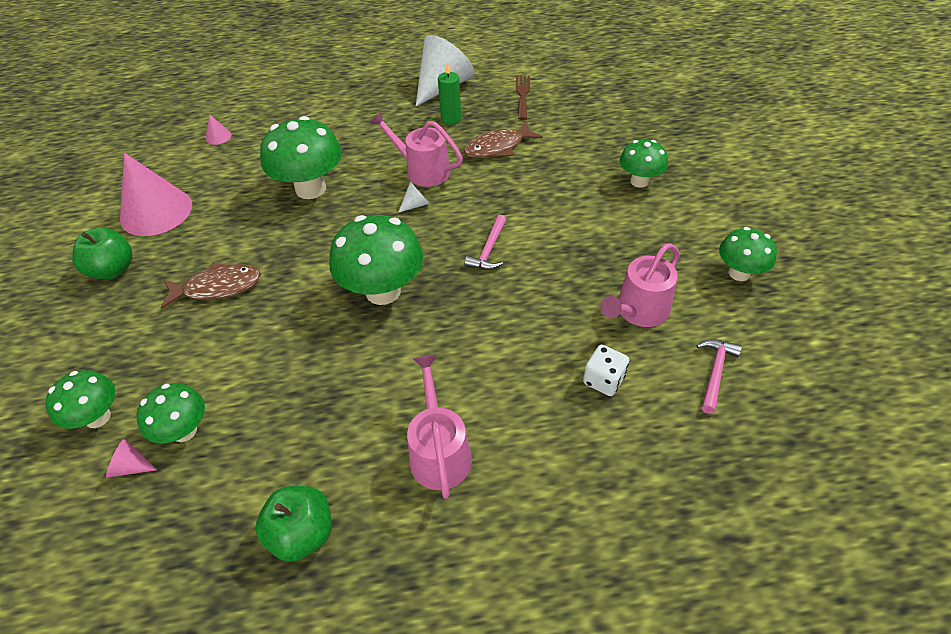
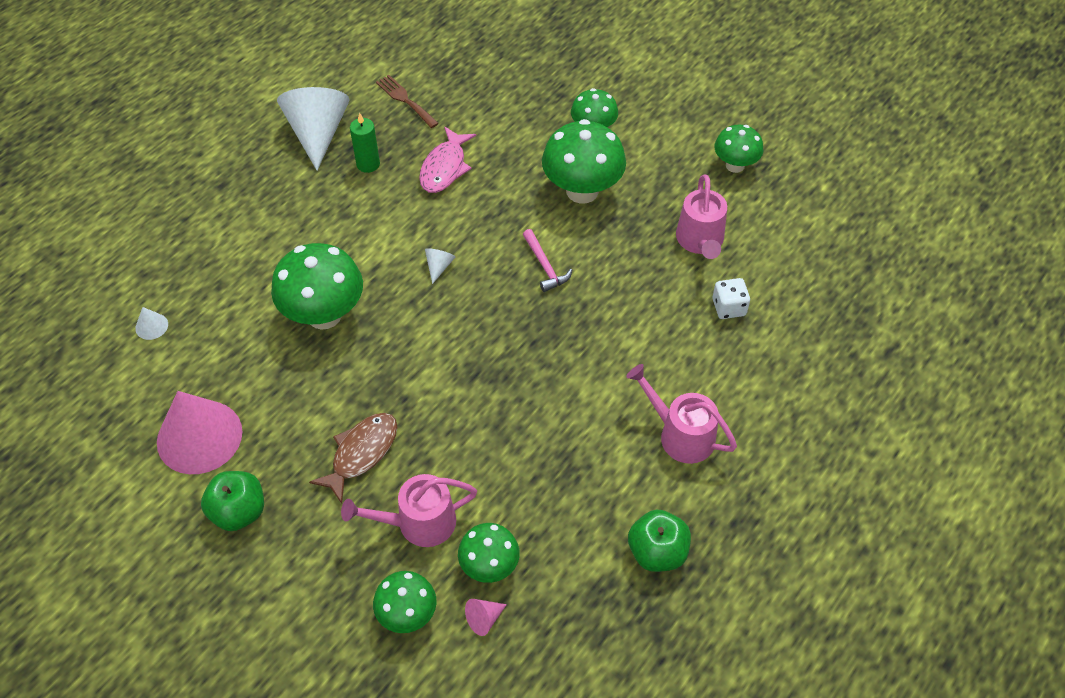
camera: 45 degrees left, 5 degrees up
pink cone [206,114,231,145] -> white cone [135,307,168,340]
green mushroom [329,215,423,305] -> green mushroom moved to [542,119,626,203]
pink watering can [370,111,463,187] -> pink watering can moved to [341,474,477,547]
brown fish [463,122,543,158] -> pink fish [419,127,476,193]
pink hammer [696,339,742,414] -> none

